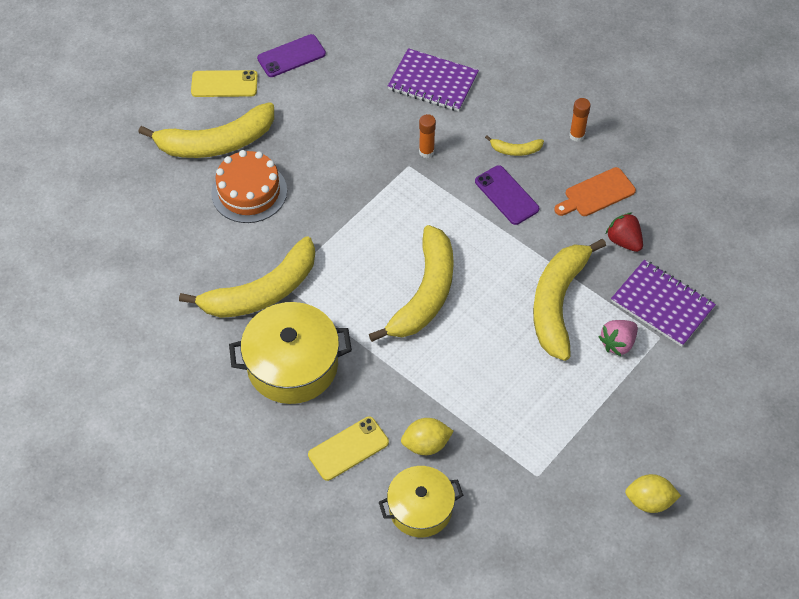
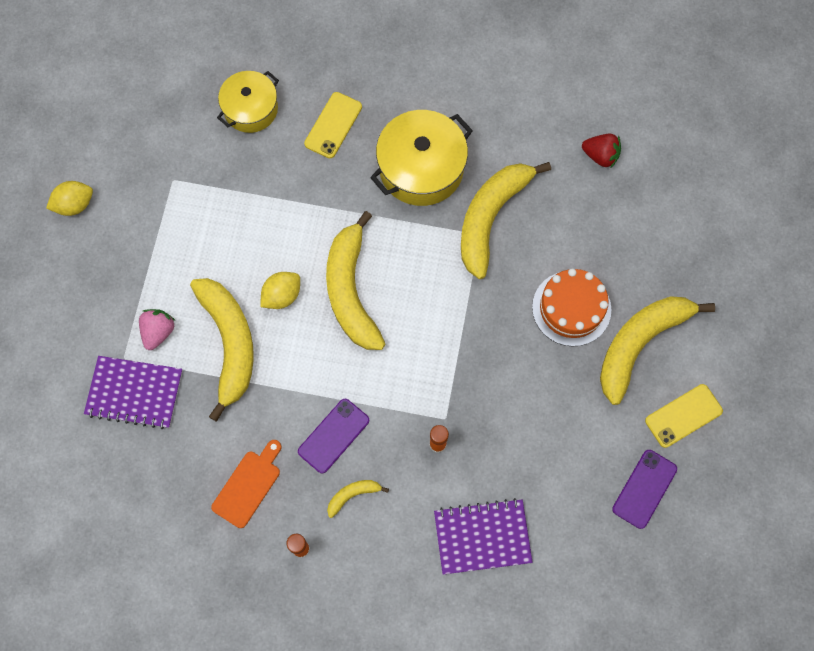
camera: 150 degrees right, 15 degrees up
yellow lemon [401,418,454,455] -> yellow lemon moved to [260,272,300,309]
purple phone [475,165,539,225] -> purple phone turned 75 degrees counterclockwise [298,399,369,474]
red strawberry [606,213,643,252] -> red strawberry moved to [582,134,621,168]

